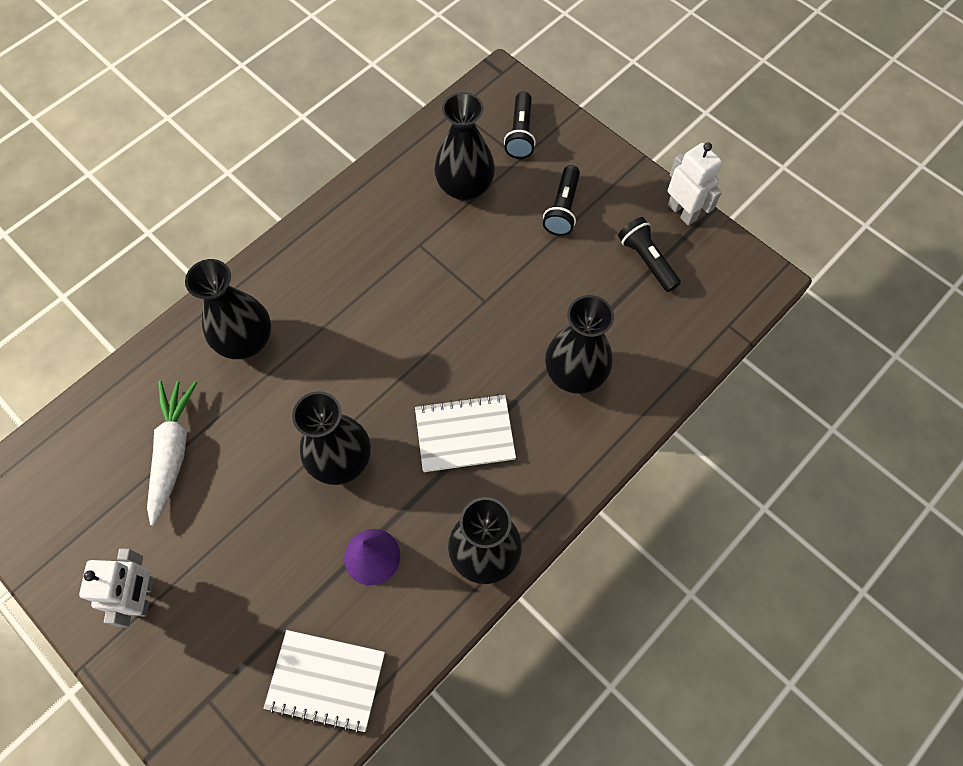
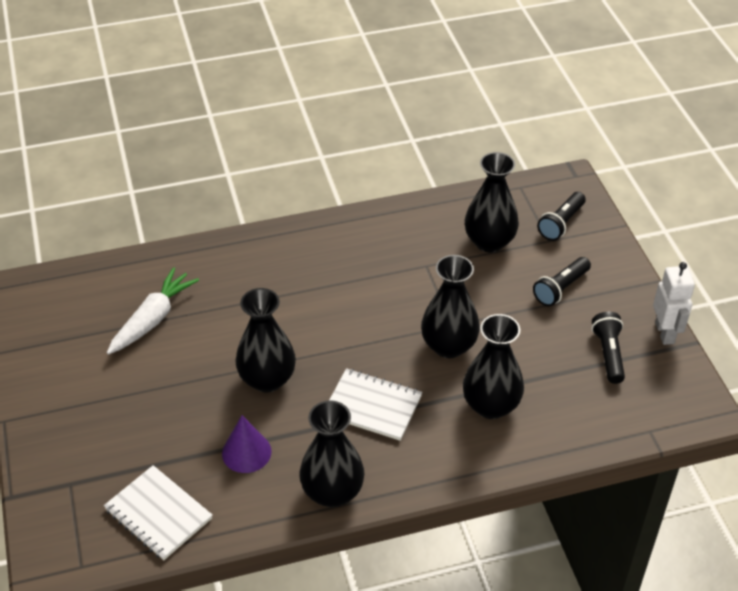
camera: 30 degrees right, 20 degrees down
white robot [79,548,154,628] -> none
black vase [185,259,271,359] -> black vase moved to [421,255,480,358]

